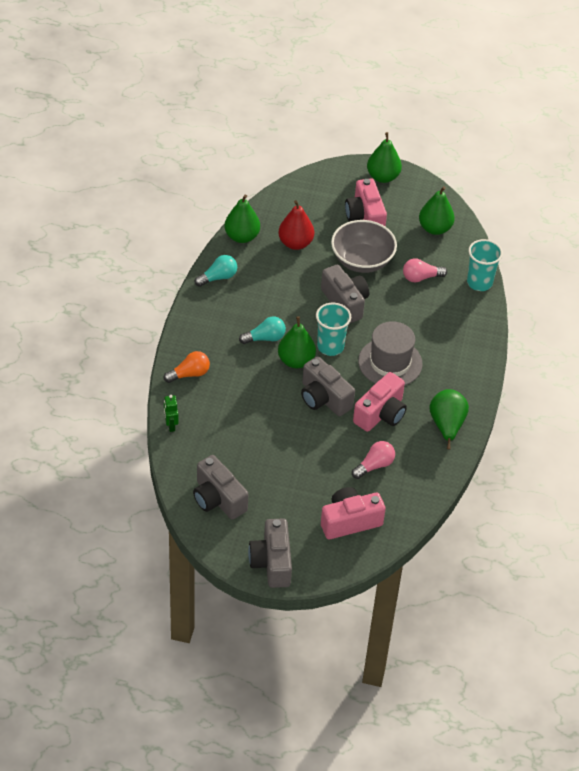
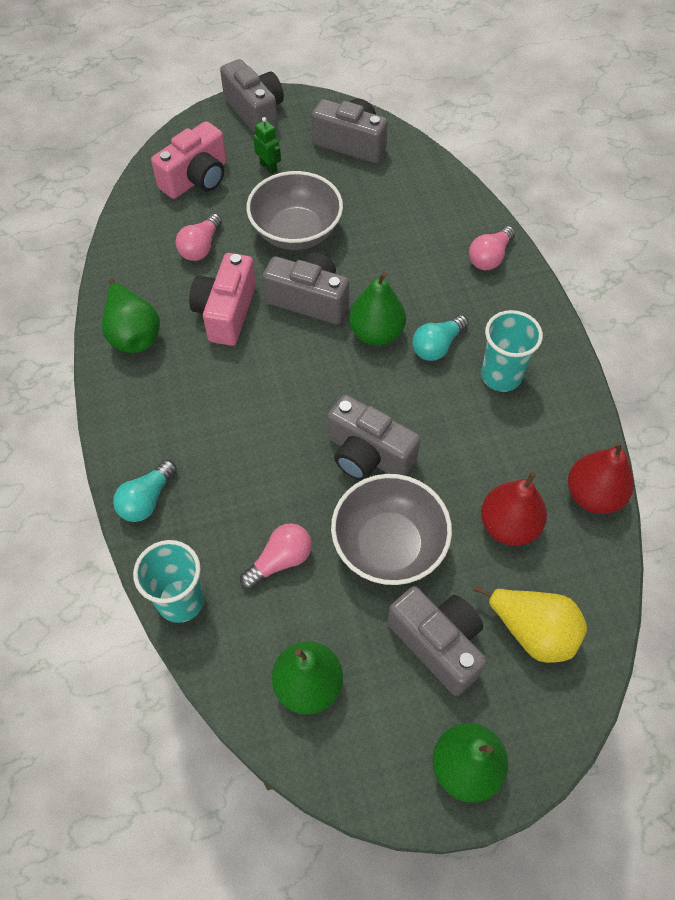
camera: 155 degrees right, 10 degrees up
orange light bulb [164,351,210,383] -> pink light bulb [469,226,515,270]
green robot [164,395,179,432] -> green robot moved to [253,117,281,174]
turquoise light bulb [195,255,237,287] -> turquoise light bulb moved to [113,460,177,522]
green pear [224,194,260,243] -> red pear [568,441,634,514]
turquoise cup [316,303,351,356] -> turquoise cup moved to [481,310,543,392]
pink camera [345,178,387,226] -> grey camera [387,586,487,696]
grey hat [358,321,422,386] -> none
none -> grey bowl [246,171,343,250]
none -> yellow pear [474,585,587,663]

